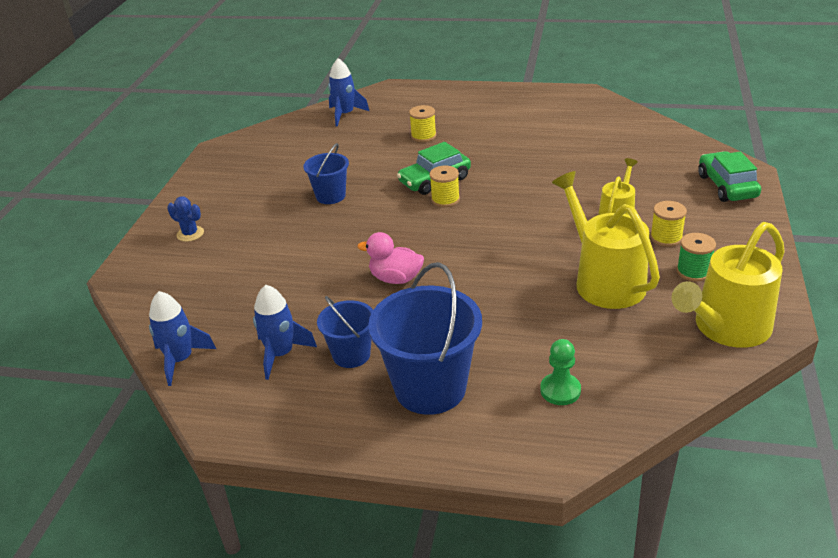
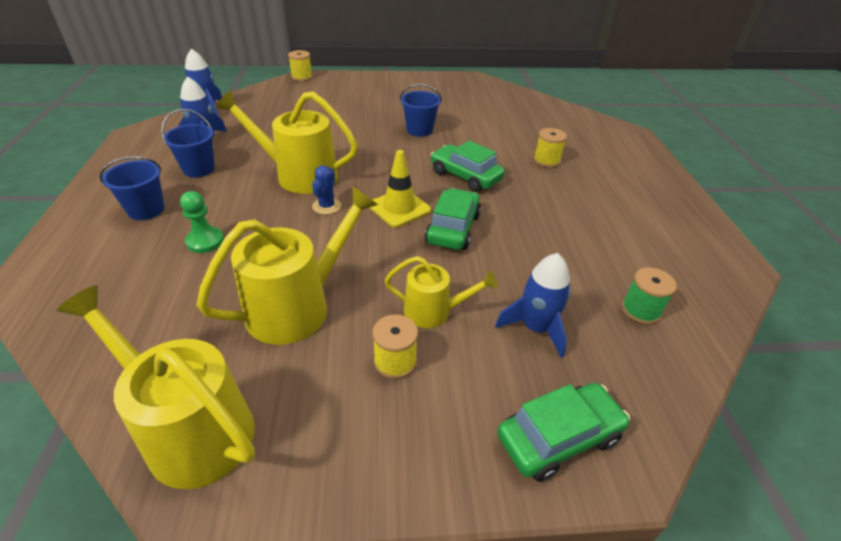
camera: 70 degrees right, 5 degrees up
blue cactus [167,197,204,242] -> blue cactus moved to [312,165,341,215]
blue rocket [328,58,369,127] -> blue rocket moved to [495,253,571,358]
pink duck [357,232,424,284] -> yellow watering can [216,90,358,194]
blue bucket [368,262,482,415] -> blue bucket [99,156,165,220], size x0.56
yellow spool [429,166,460,207] -> yellow spool moved to [288,50,312,81]
green pawn [540,339,581,405] -> green pawn moved to [180,191,224,253]
green spool [677,233,716,282] -> green spool moved to [622,267,677,324]
none -> yellow traffic cone [369,150,431,227]
none -> green car [425,188,481,250]

